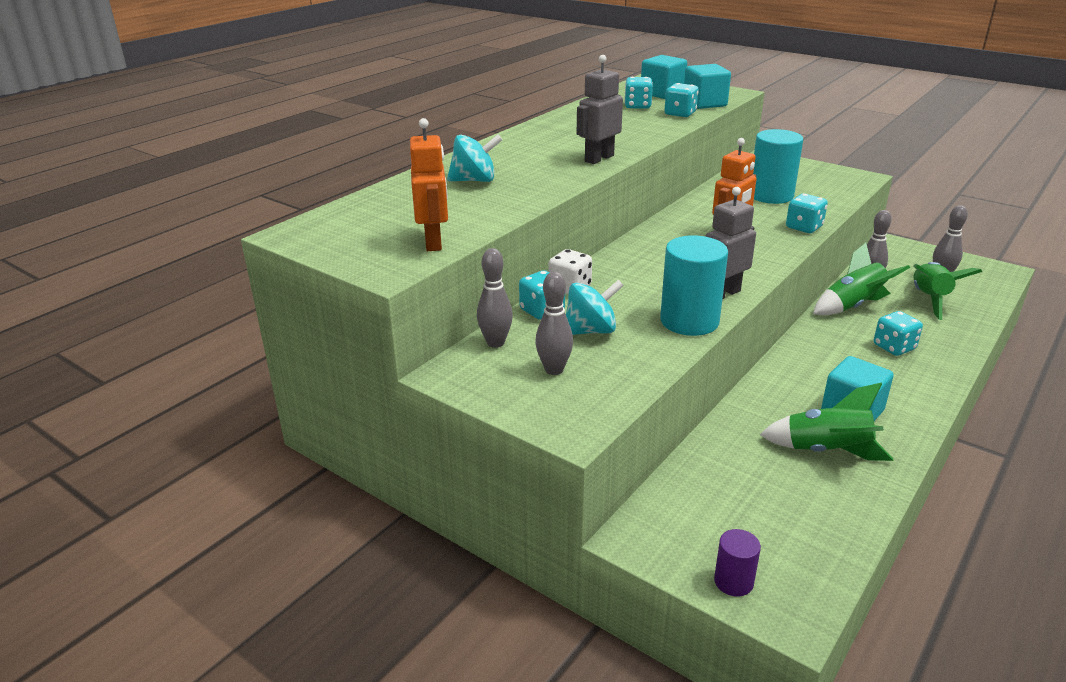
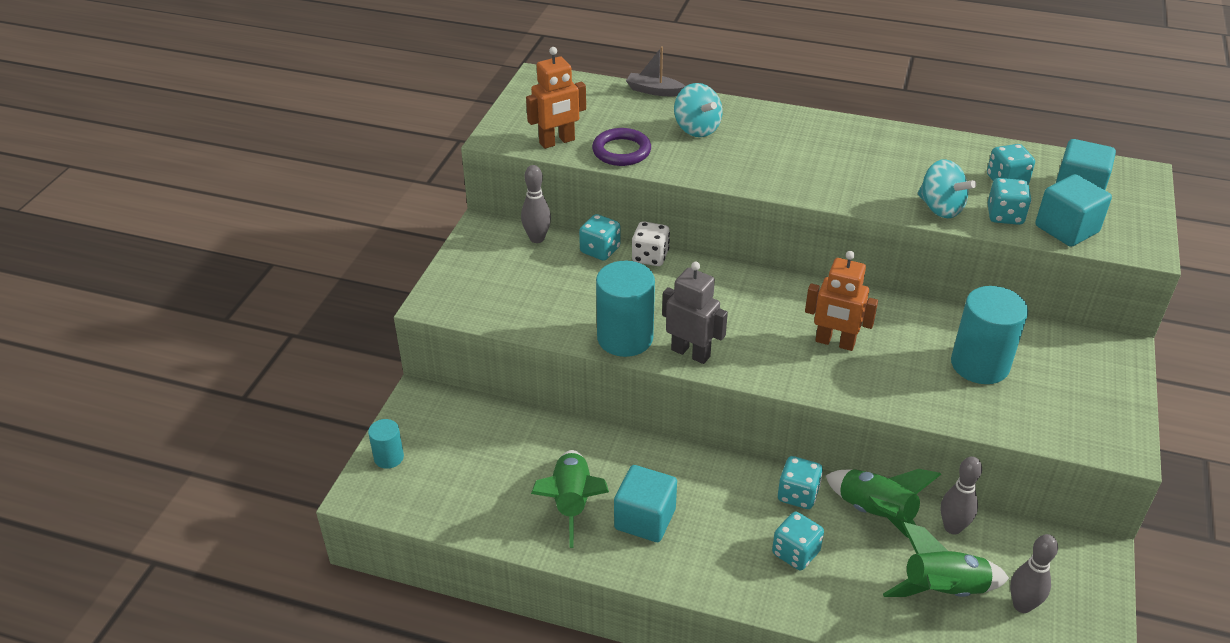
camera: 70 degrees right, 10 degrees up
grey bowling pin [535,272,573,375] -> none
turquoise spinning top [566,280,624,335] -> turquoise spinning top moved to [918,159,976,218]
grey robot [577,55,623,164] -> none
purple cylinder [714,529,761,596] -> turquoise cylinder [368,419,404,469]
turquoise dice [786,194,828,233] -> turquoise dice moved to [778,456,823,509]
none -> purple ring [592,128,651,166]
none -> grey boat [626,46,685,96]

